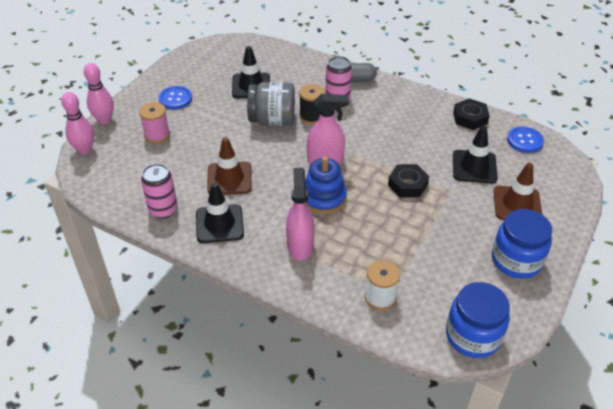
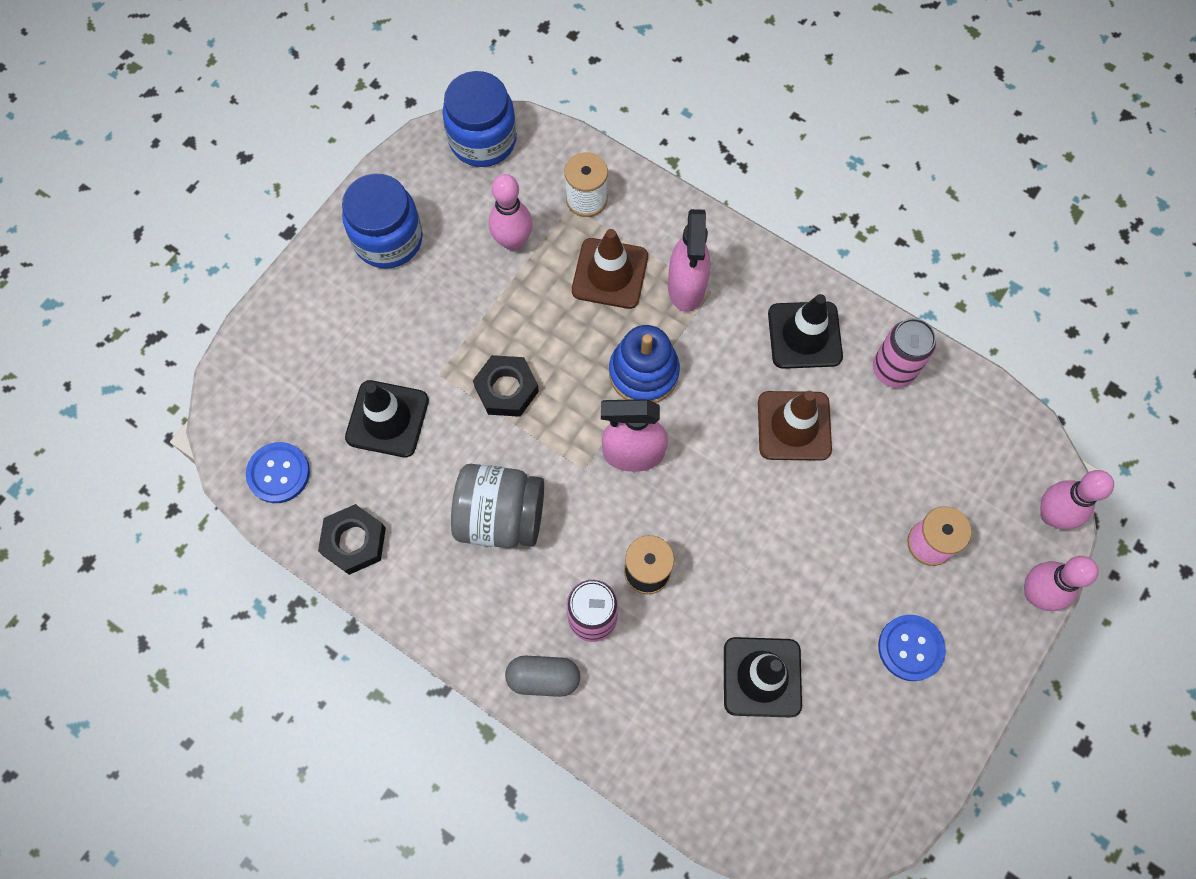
camera: 175 degrees left, 25 degrees up
grey jar [247,82,295,126] -> grey jar moved to [451,464,544,548]
brown traffic cone [493,163,542,220] -> brown traffic cone moved to [572,229,648,309]
none -> pink bowling pin [488,174,533,251]

